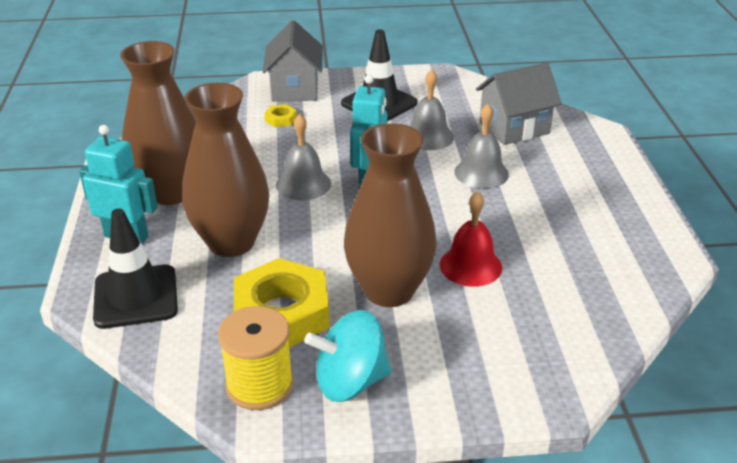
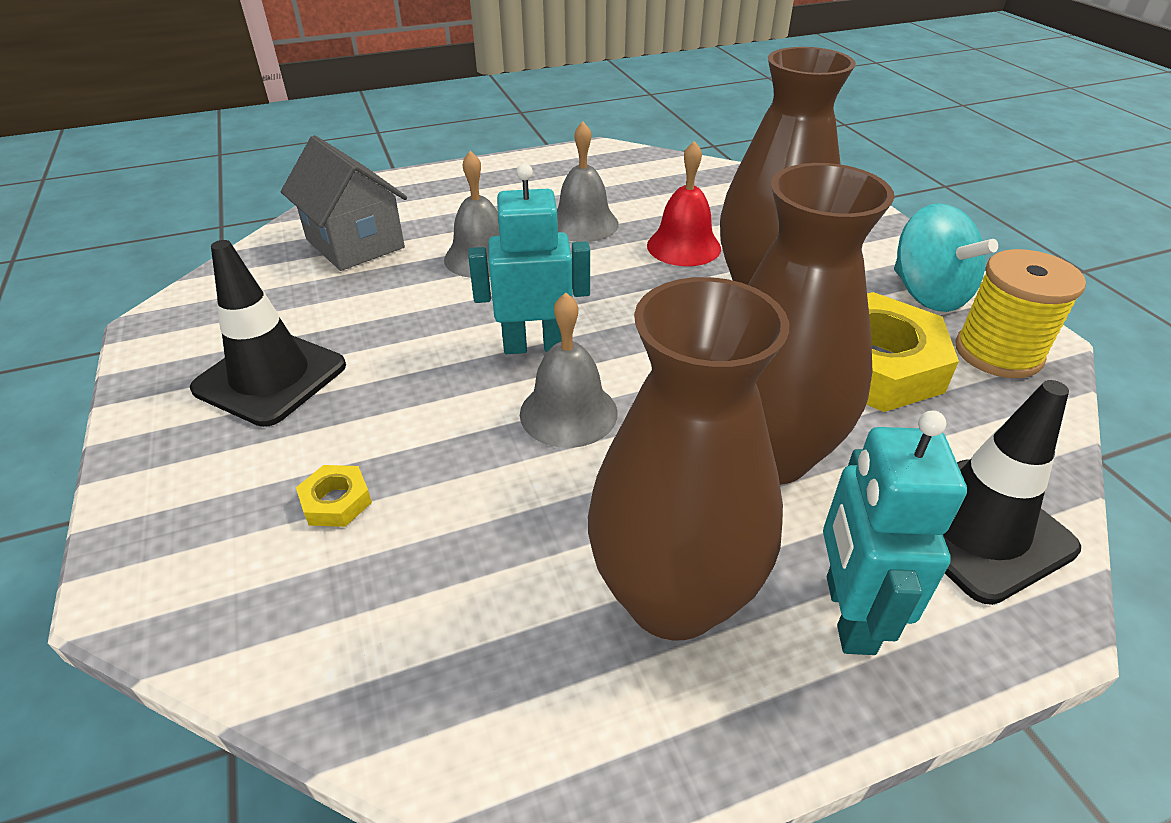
camera: 105 degrees left, 5 degrees up
grey house [263,20,323,101] -> none
grey bell [410,70,454,150] -> grey bell moved to [557,121,619,242]

